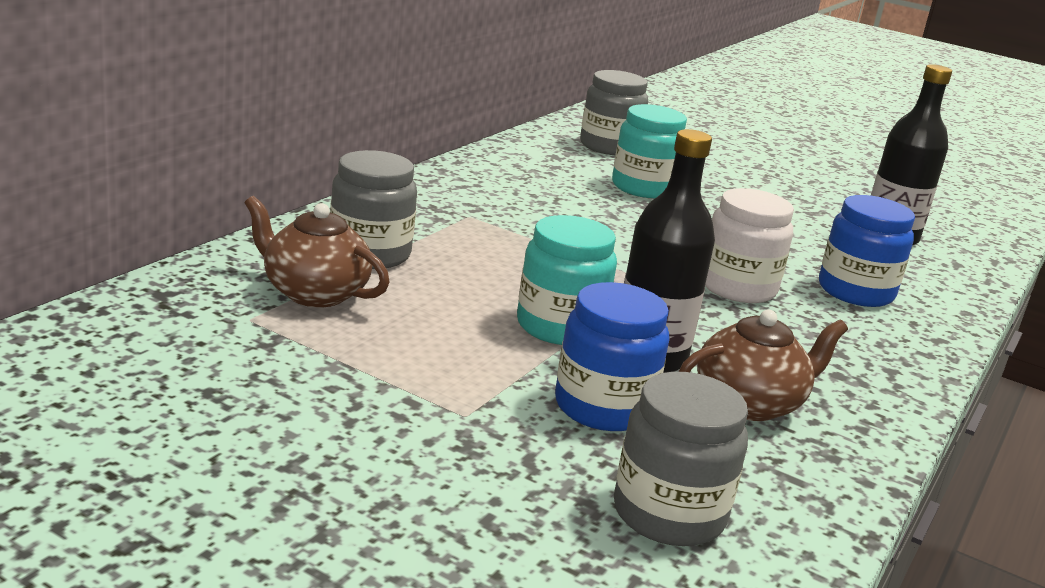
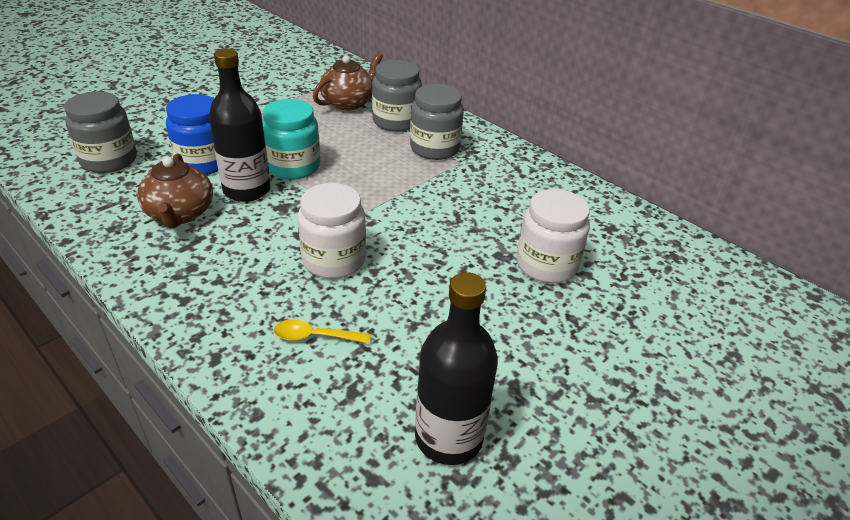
camera: 105 degrees right, 15 degrees up
grey jar [580,70,648,155] -> grey jar moved to [410,84,464,160]
turquoise jar [612,104,687,198] -> white jar [517,189,590,283]
blue jar [819,195,915,307] -> yellow spoon [274,319,371,343]

